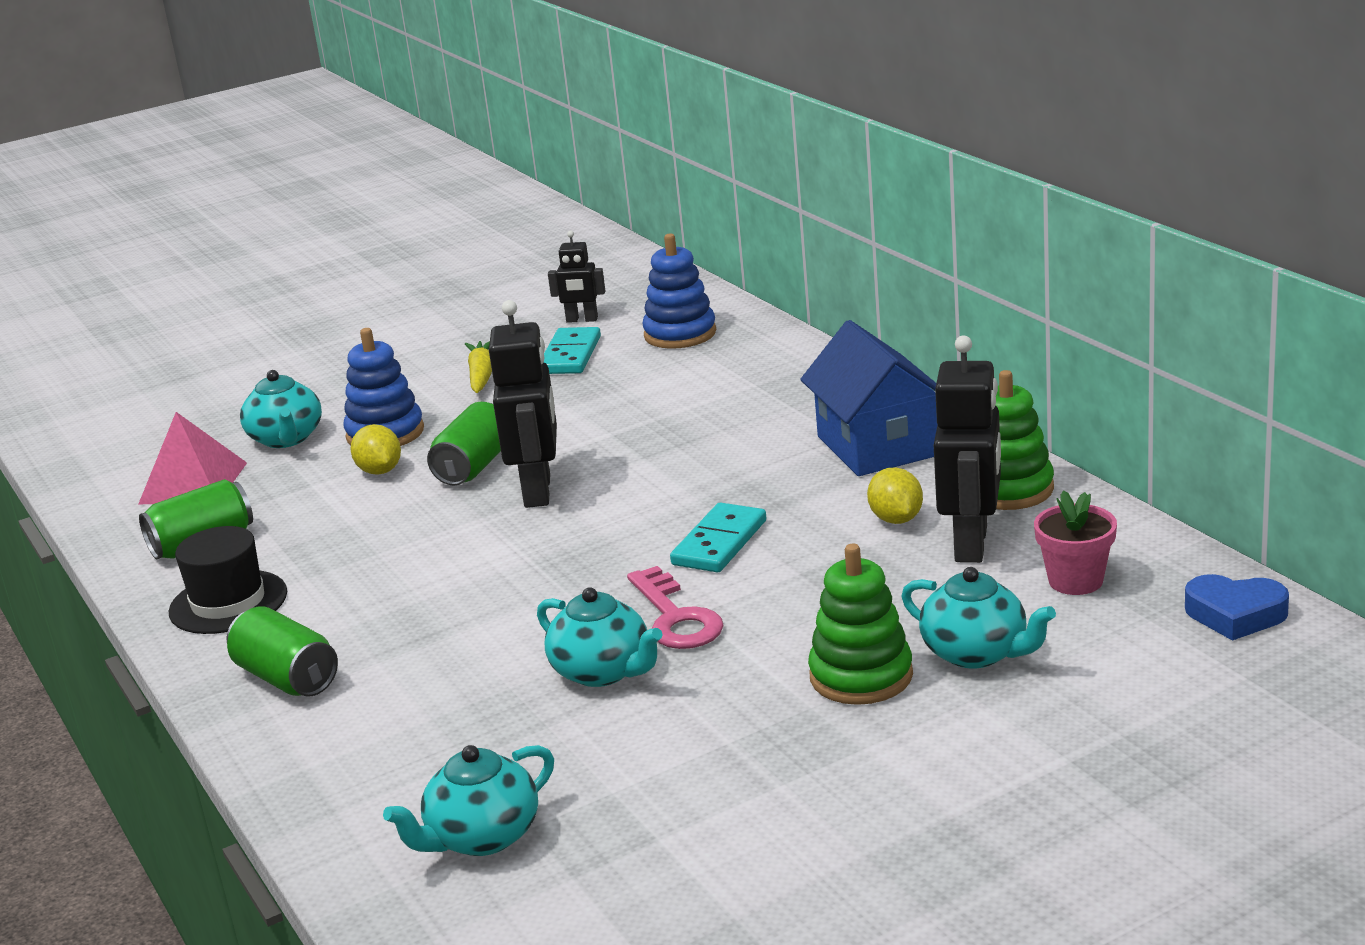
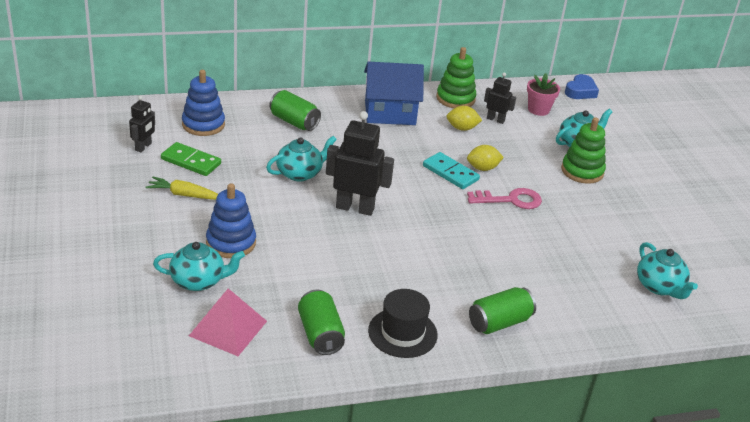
camera: 80 degrees left, 10 degrees up
yellow lemon [350,424,401,475] -> yellow lemon moved to [467,145,504,171]
green can [427,402,501,485] -> green can moved to [269,90,321,131]
turquoise teapot [537,587,663,687] -> turquoise teapot moved to [266,136,337,182]
turquoise domino [544,327,601,374] -> green domino [161,142,221,176]
black robot [934,335,1001,563] -> black robot [484,73,516,124], size x0.55

